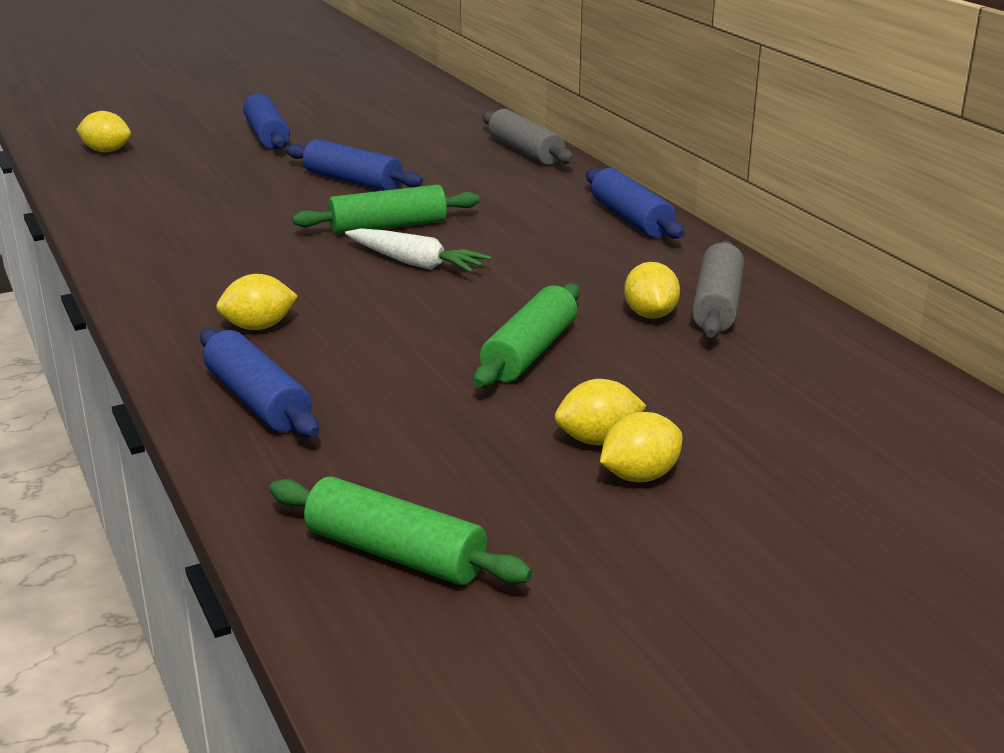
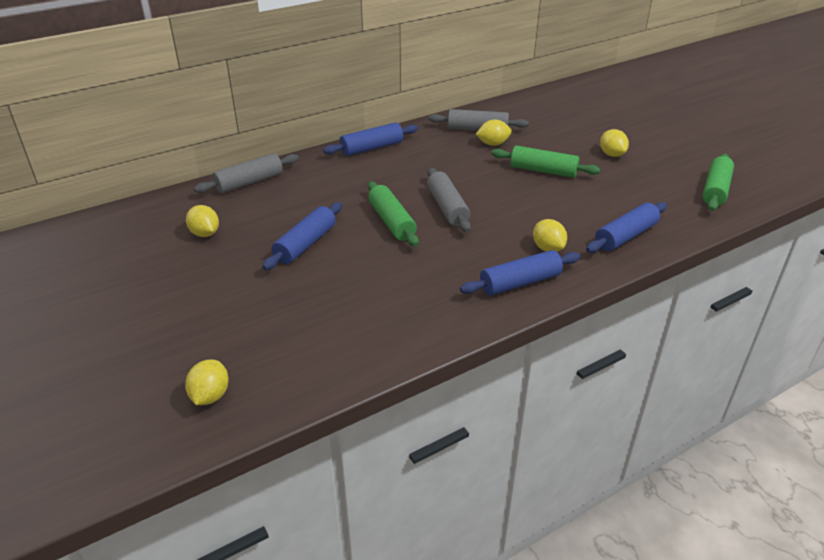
camera: 95 degrees left, 10 degrees up
blue rolling pin [243,93,290,149] -> blue rolling pin moved to [460,250,580,295]
white carrot [345,228,492,273] -> grey rolling pin [427,168,471,232]
yellow lemon [600,412,683,482] -> yellow lemon moved to [186,205,219,237]

